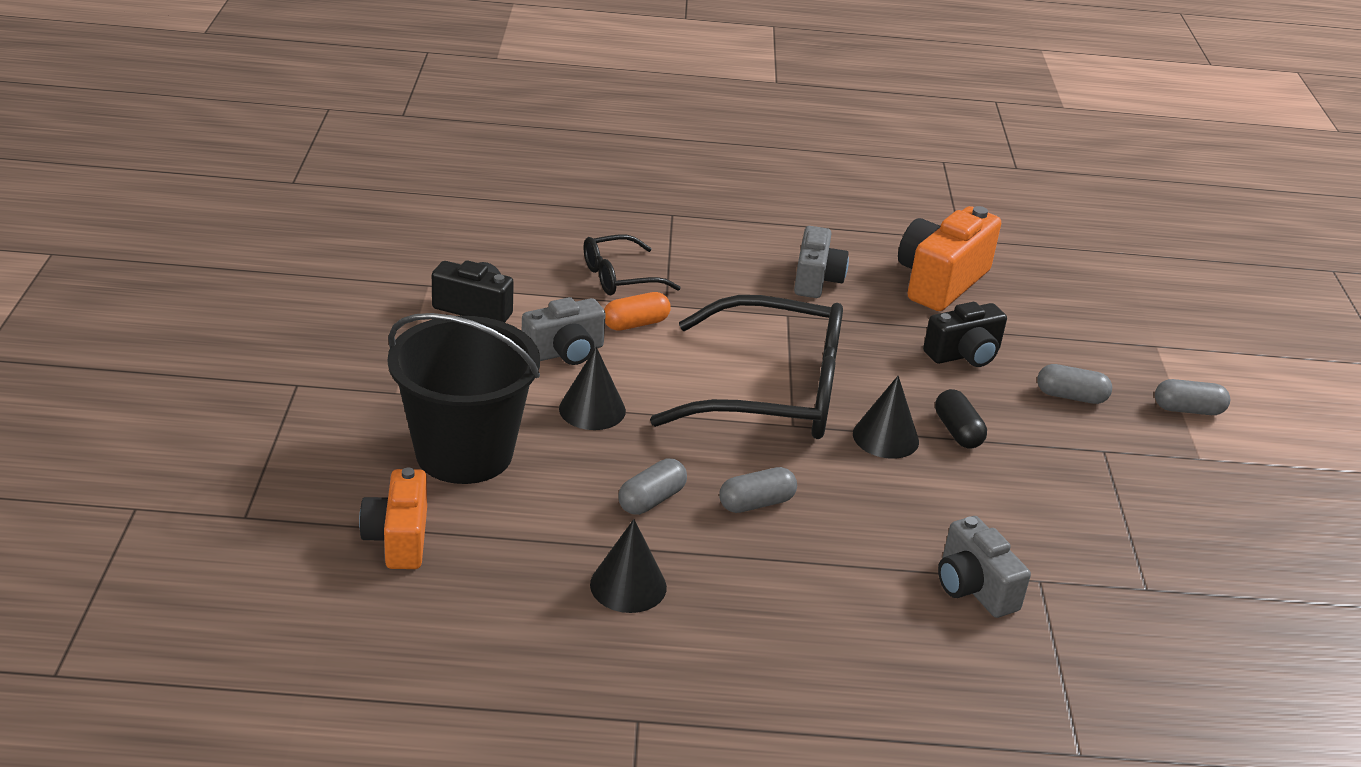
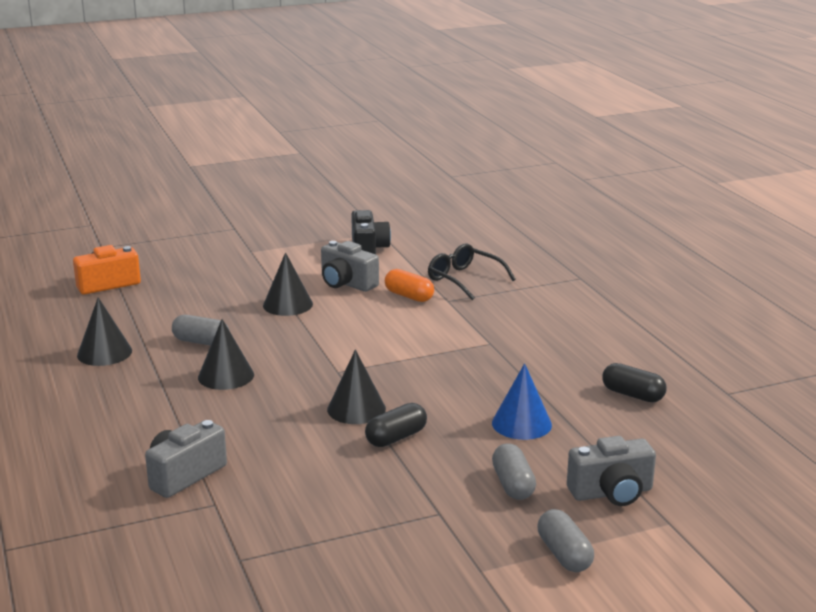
camera: 70 degrees right, 10 degrees down
black bucket [388,313,540,484] -> none
black glasses [650,295,843,439] -> none
grey capsule [719,467,797,513] -> black cone [198,319,254,390]
grey camera [794,226,849,298] -> grey camera moved to [567,436,656,506]
orange camera [898,206,1001,311] -> black capsule [602,363,667,402]
black camera [923,302,1007,367] -> blue cone [492,363,552,440]

